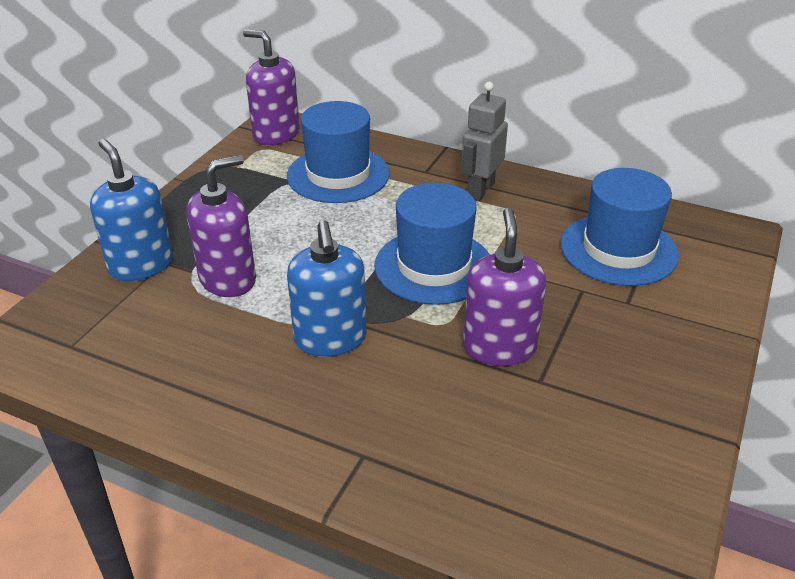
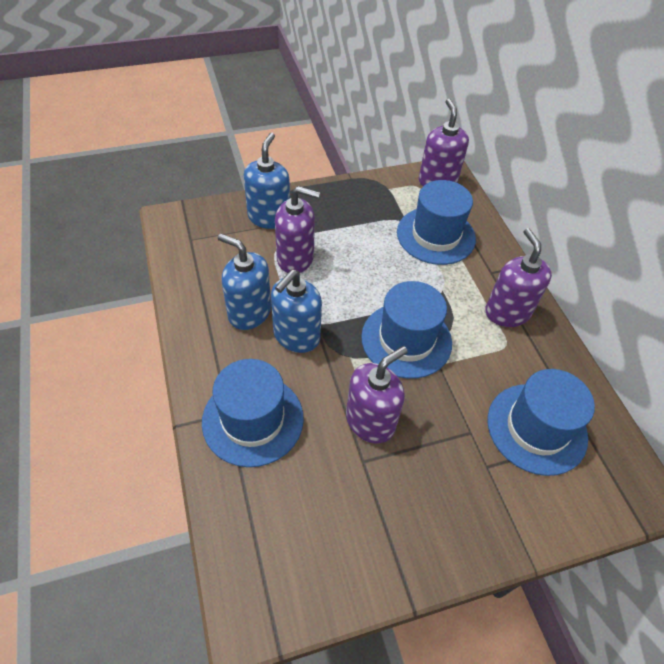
camera: 45 degrees right, 15 degrees up
grey robot [461,82,508,201] -> purple soap dispenser [485,228,552,327]
none -> blue hat [202,359,304,467]
none -> blue soap dispenser [218,234,271,330]

